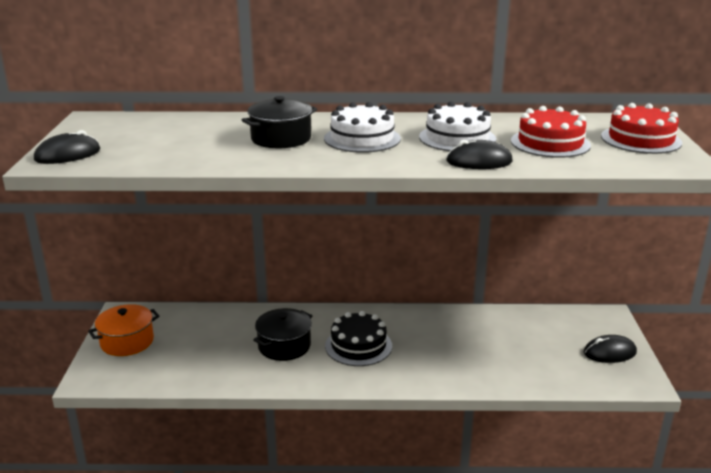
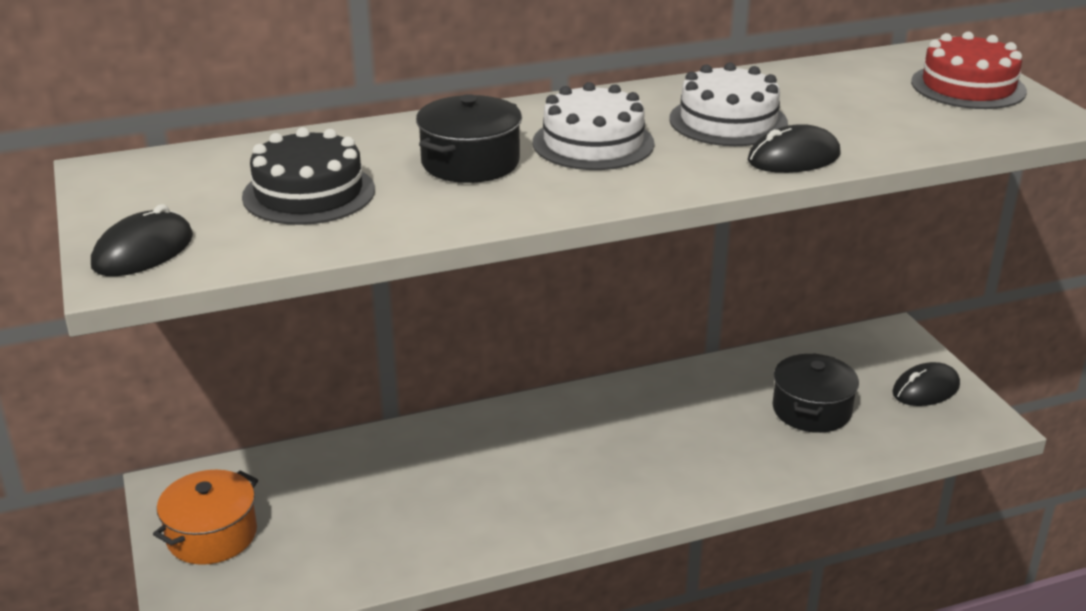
camera: 20 degrees left, 5 degrees up
black pot [253,308,312,361] -> black pot moved to [773,353,859,433]
black cake [325,311,392,366] -> black cake moved to [242,127,375,225]
red cake [511,106,591,158] -> none

